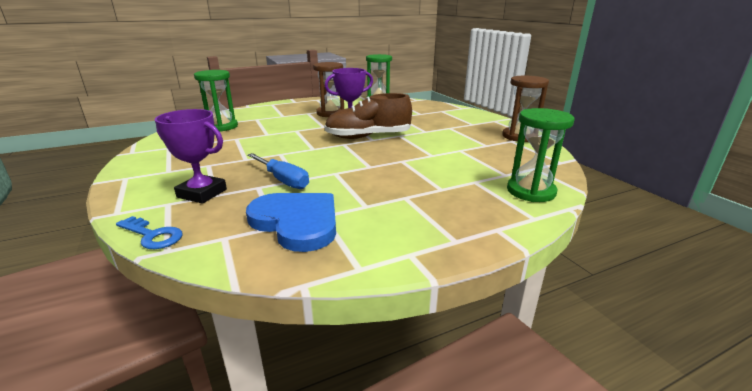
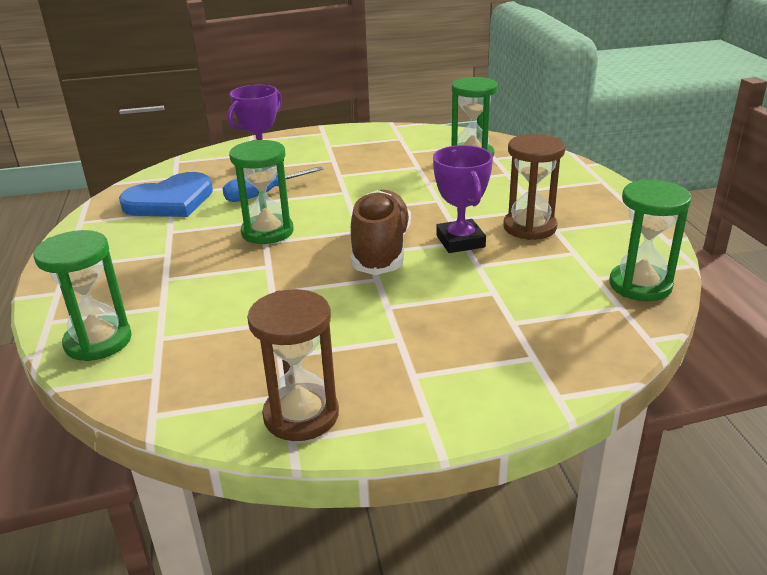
camera: 105 degrees right, 5 degrees up
blue key [116,216,182,249] -> none
none -> green hourglass [229,140,294,244]

